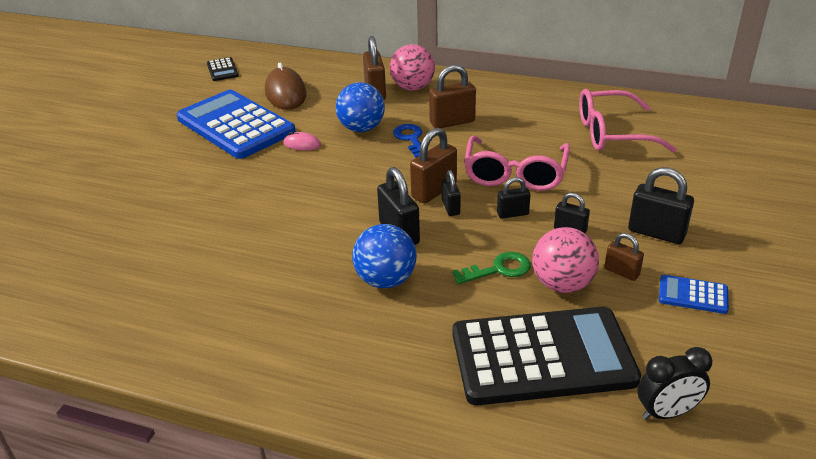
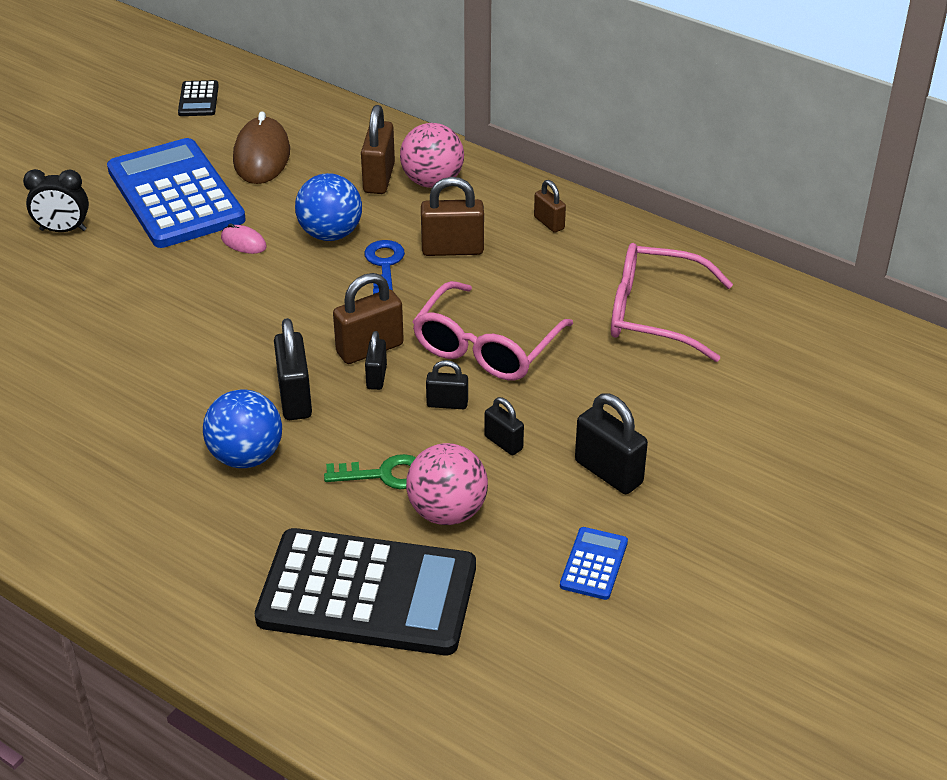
camera: 15 degrees right, 5 degrees up
brown padlock [604,233,644,281] -> brown padlock moved to [534,180,566,233]
black clock [637,347,712,420] -> black clock moved to [23,169,89,232]
blue calculator [659,275,729,314] -> blue calculator turned 75 degrees clockwise [560,527,628,600]

